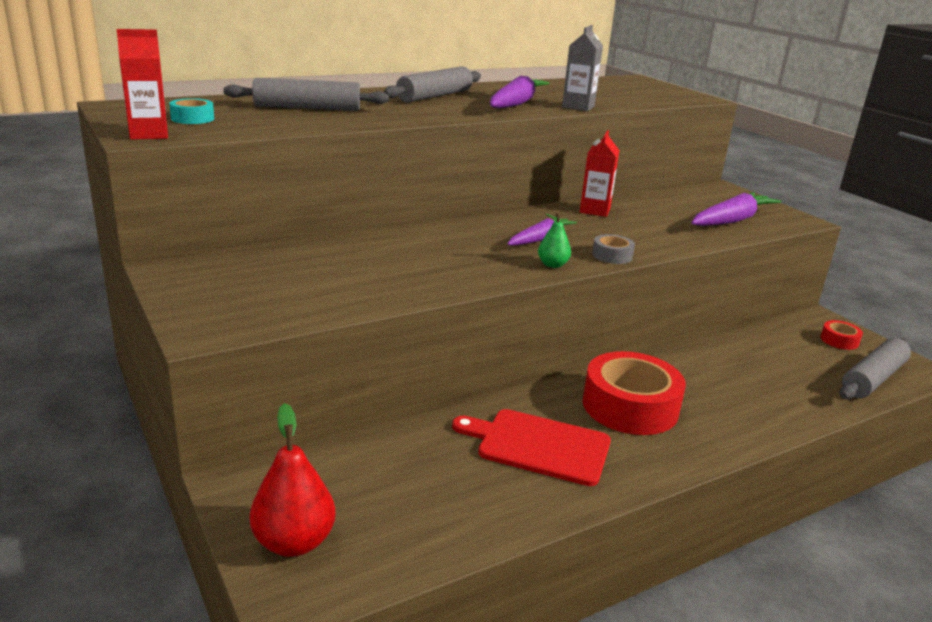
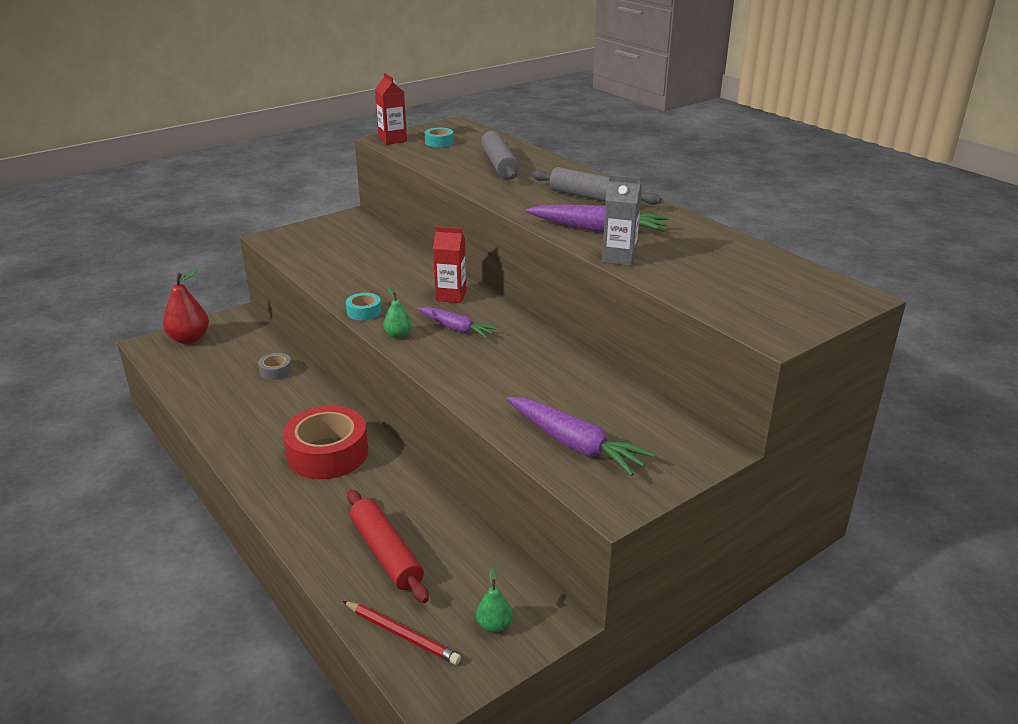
camera: 85 degrees right, 5 degrees up
red cutting board [452,409,611,486] -> none
red carton [580,130,620,217] -> red carton moved to [433,226,466,303]
grey tape [592,234,635,264] -> grey tape moved to [258,353,292,380]
red tape [821,320,863,350] -> green pear [476,568,512,633]
grey rolling pin [840,338,911,400] -> red pencil [343,601,461,665]
none -> turquoise tape [346,293,381,320]
none -> red rolling pin [347,490,429,603]

